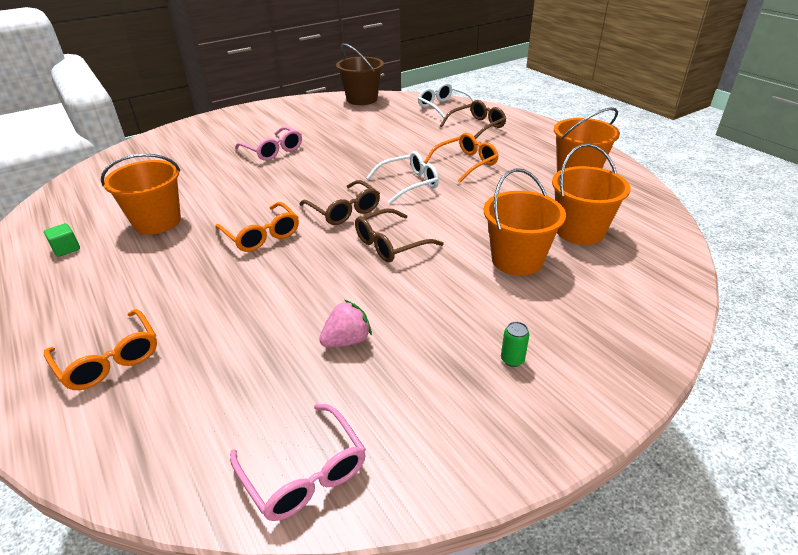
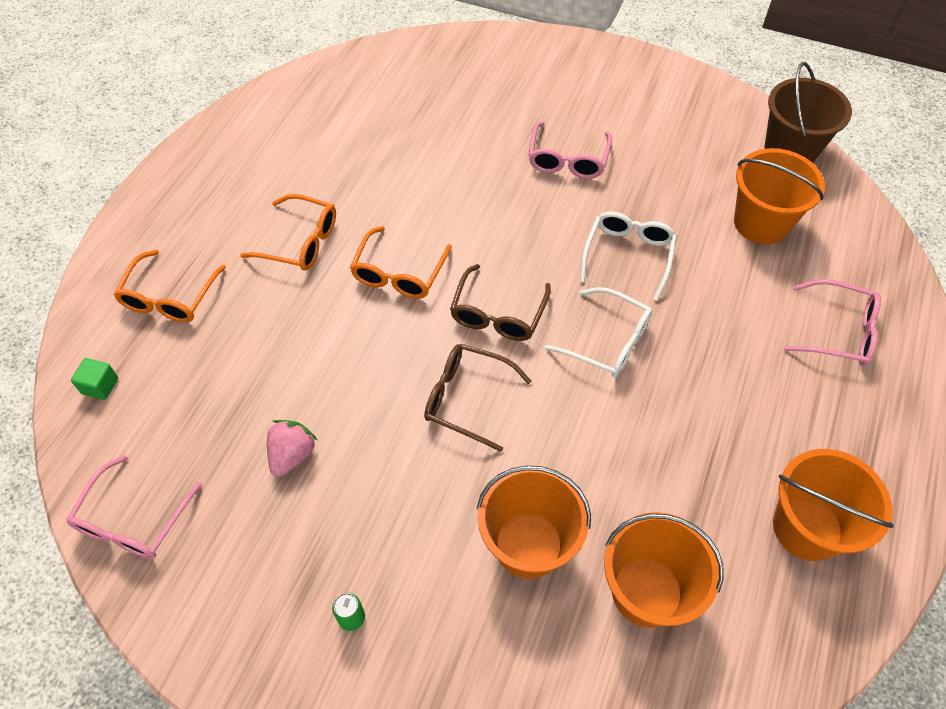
camera: 55 degrees right, 20 degrees up
green cube [44,223,80,257] -> green cube moved to [71,358,118,400]
orange bucket [101,153,181,234] -> orange bucket moved to [734,148,825,244]
pink strawberry [319,300,372,347] -> pink strawberry turned 90 degrees counterclockwise [267,420,317,477]
white glasses [418,83,475,118] -> white glasses moved to [580,212,677,301]
orange glasses [424,133,498,183] -> orange glasses moved to [240,194,336,271]
brown glasses [440,100,506,139] -> pink glasses [784,279,881,366]

